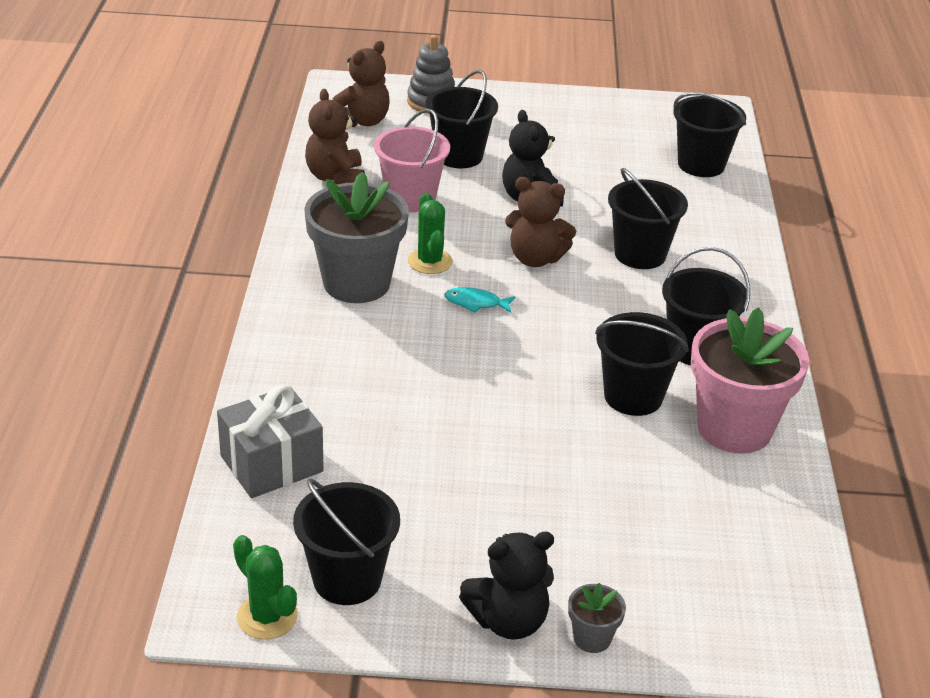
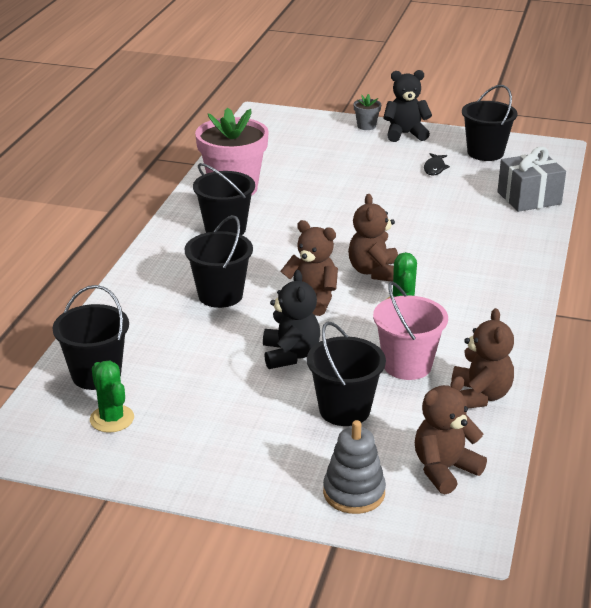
camera: 165 degrees left, 5 degrees down
green cactus [233,535,298,640] -> green cactus moved to [90,361,134,433]
grey flower pot [304,172,409,303] -> none
turquoise fish [444,287,516,313] -> brown teddy bear [348,194,398,282]
black bucket [595,312,689,416] -> none
none -> black fish [424,153,450,175]

